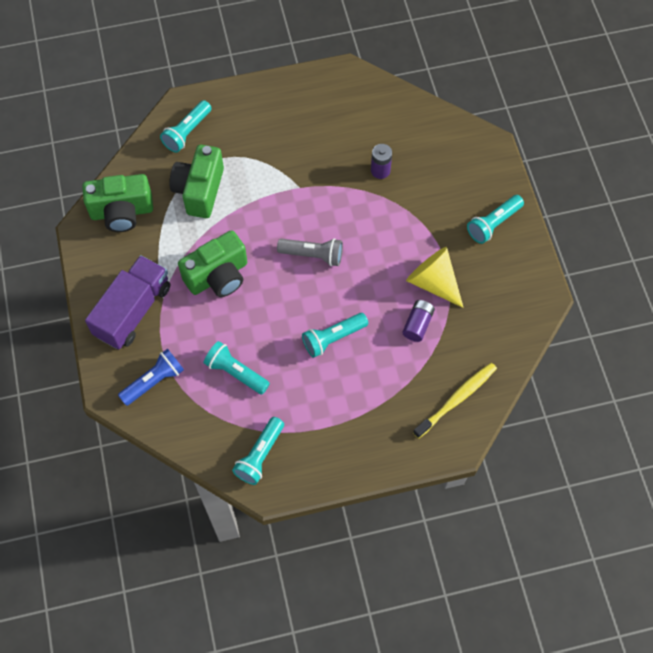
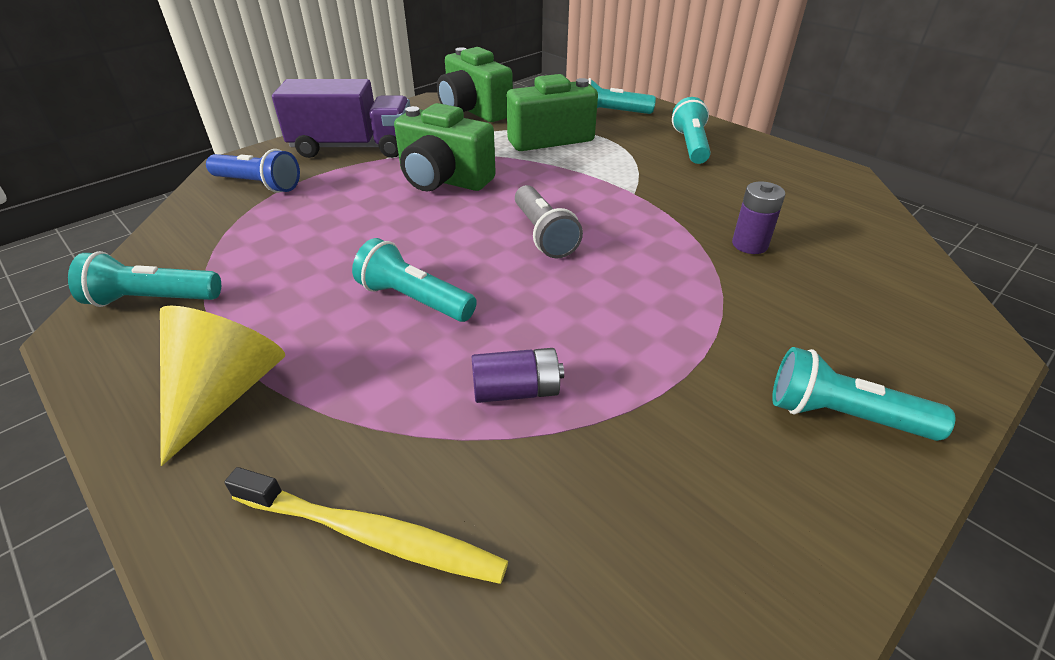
camera: 60 degrees right, 25 degrees down
turquoise flashlight [204,341,270,395] -> turquoise flashlight moved to [672,97,711,164]
yellow cone [406,247,464,308] -> yellow cone moved to [160,305,285,466]

